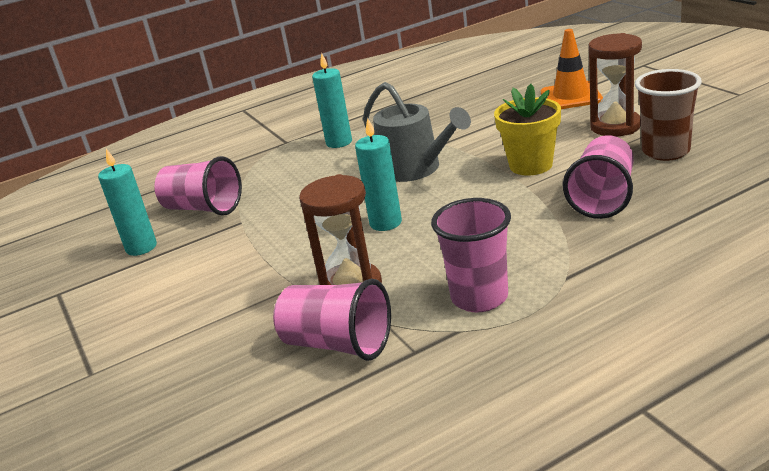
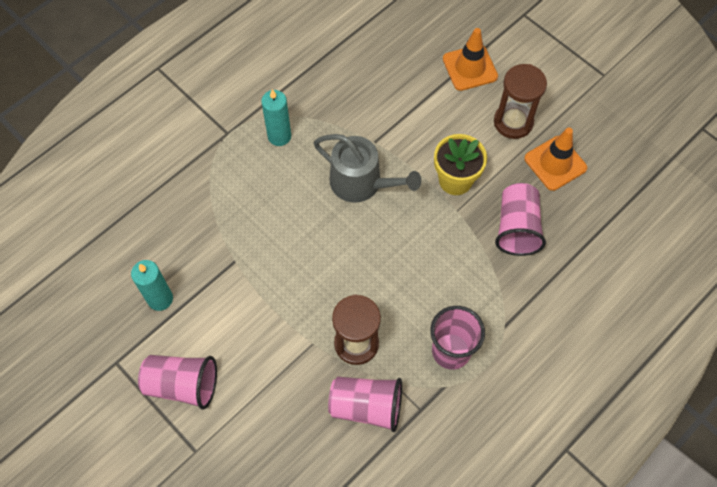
camera: 20 degrees left, 35 degrees up
pink cup [154,156,242,216] -> pink cup moved to [138,355,217,410]
turquoise candle [355,118,402,231] -> none
brown cup [635,69,702,161] -> orange traffic cone [524,127,587,191]

